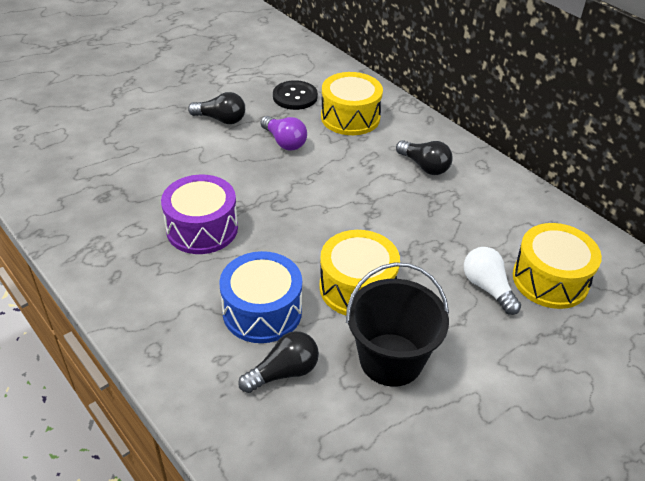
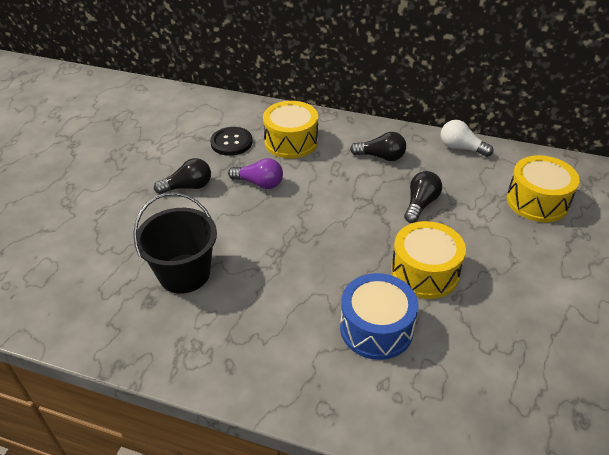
camera: 30 degrees left, 0 degrees up
purple drum [161,175,238,254] -> none
black light bulb [238,331,319,393] -> black light bulb moved to [404,171,442,223]
black bucket [346,262,449,387] -> black bucket moved to [133,192,217,294]
white light bulb [464,247,521,315] -> white light bulb moved to [441,120,494,157]

